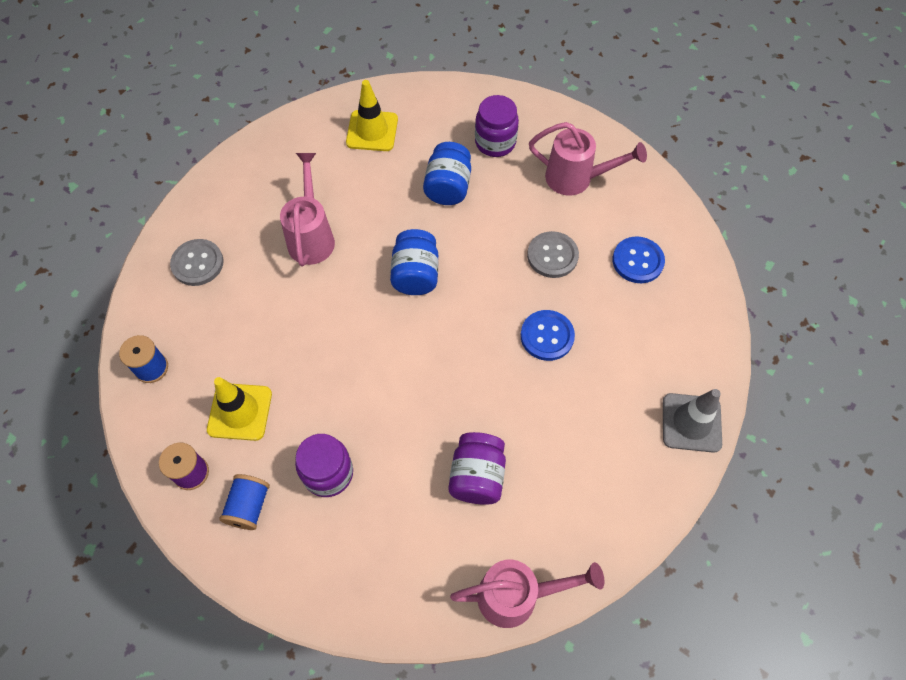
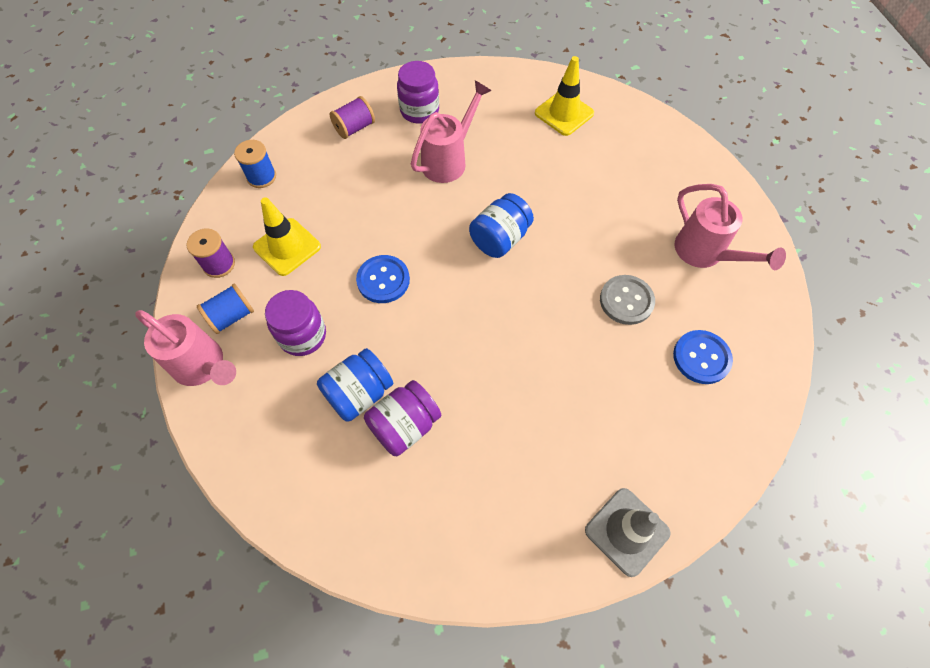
camera: 40 degrees right, 0 degrees up
grey button [170,239,224,286] -> purple spool [330,96,375,139]
blue jar [423,142,471,205] -> blue jar moved to [317,348,393,422]
pink watering can [450,560,604,628] -> pink watering can moved to [135,310,236,386]
purple jar [475,95,519,157] -> purple jar moved to [397,61,439,124]
blue button [521,310,575,361] -> blue button moved to [356,255,410,303]

